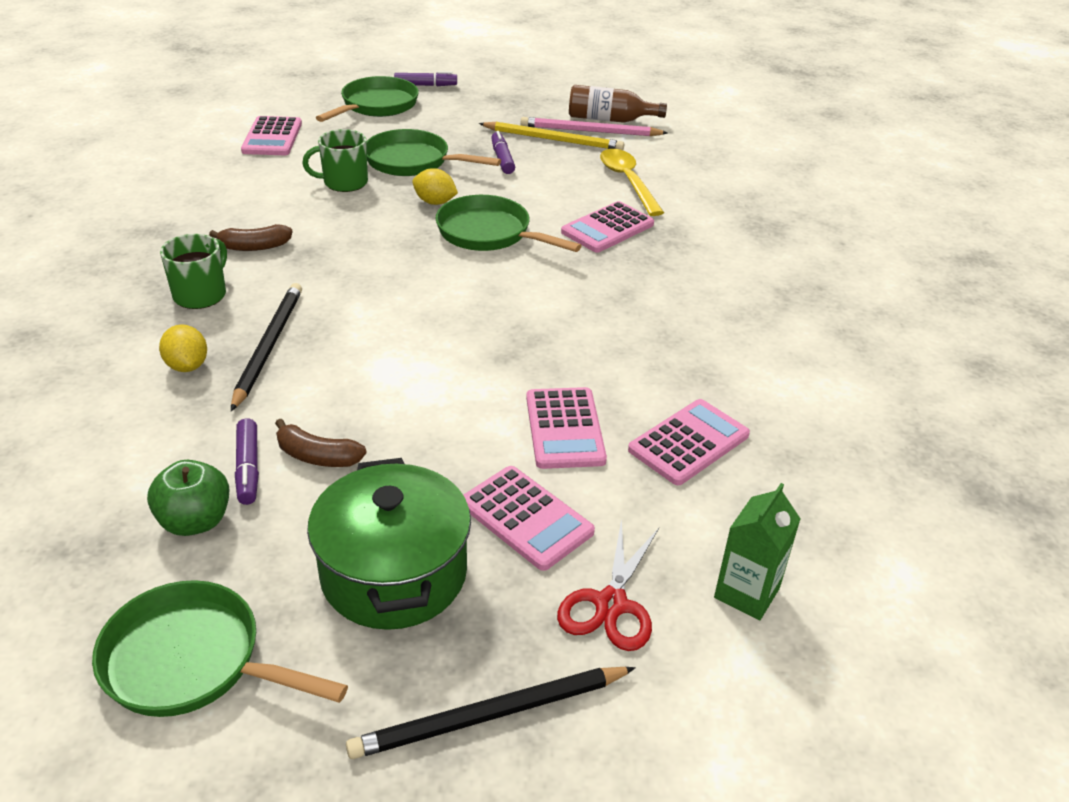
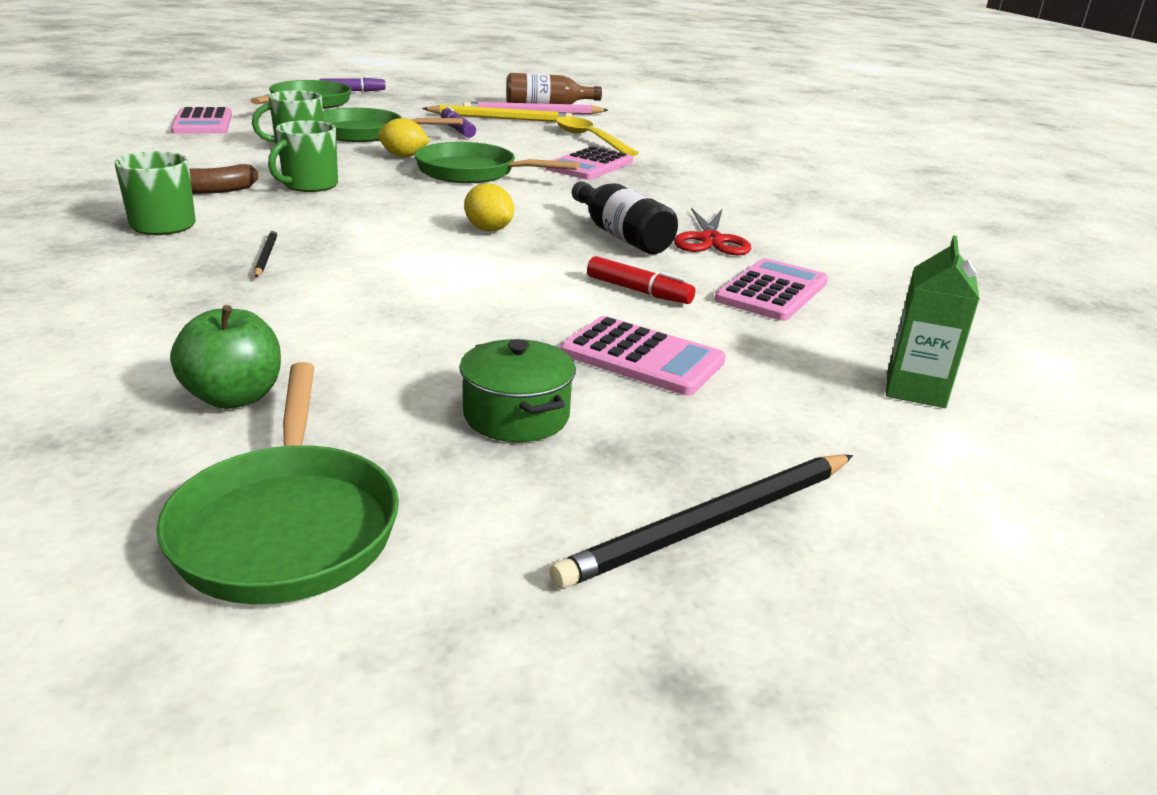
camera: 15 degrees left, 10 degrees down
green pan [92,580,348,717] -> green pan turned 105 degrees counterclockwise [156,362,399,604]
yellow lemon [159,324,207,372] -> yellow lemon moved to [464,183,514,231]
black pencil [231,283,302,411] -> black pencil [254,230,278,277], size x0.50
purple marker [235,418,259,505] -> none
brown banana [275,419,367,467] -> none
green pot [307,458,471,630] -> green pot [459,339,576,442], size x0.58
pink calculator [526,387,607,469] -> red marker [587,256,695,304]
red scissors [557,519,659,651] -> red scissors moved to [674,208,751,255]
none -> green mug [268,120,338,192]
none -> black bottle [572,181,678,254]

